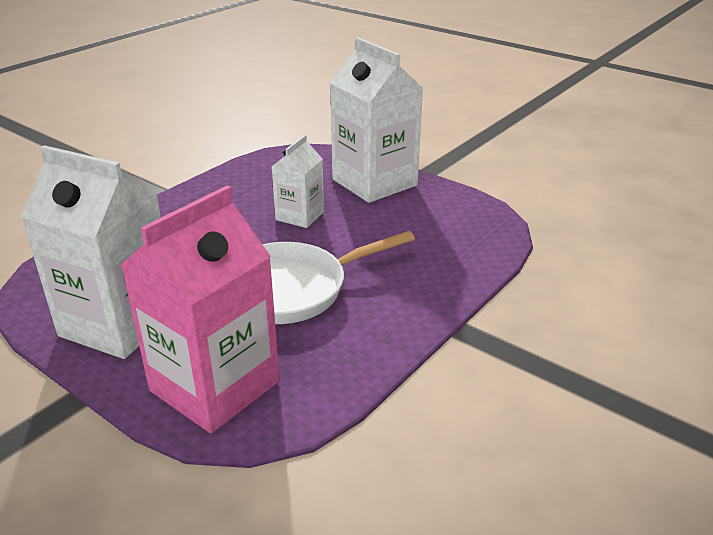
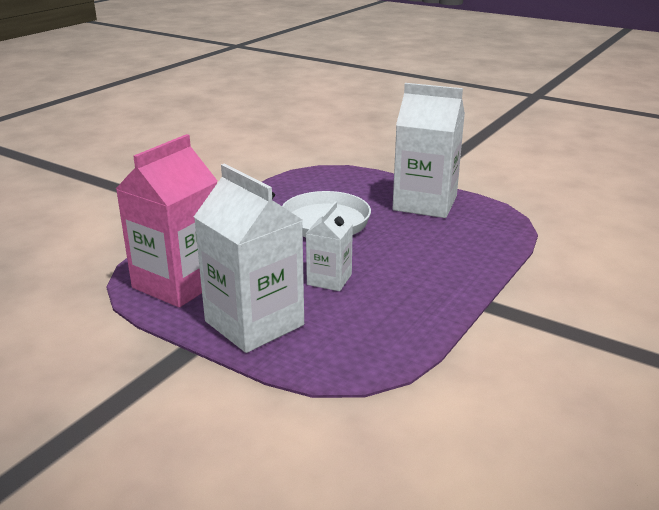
camera: 175 degrees right, 5 degrees down
pink carton [121,185,280,433] -> pink carton moved to [116,134,217,308]

